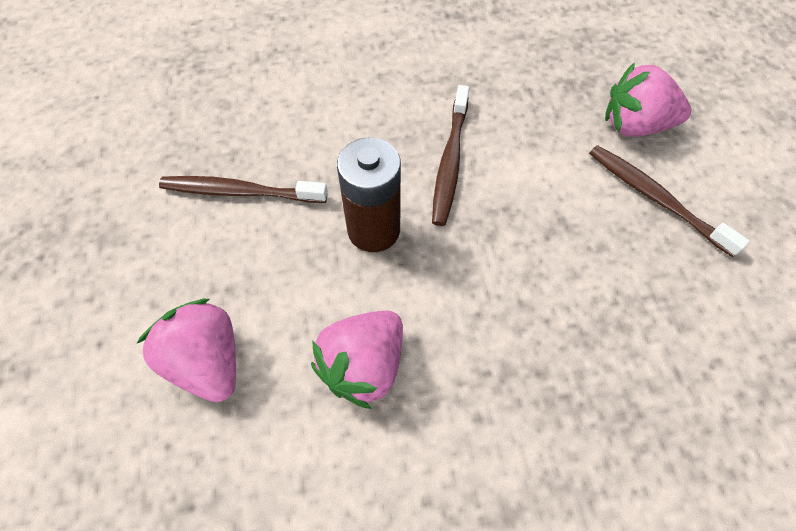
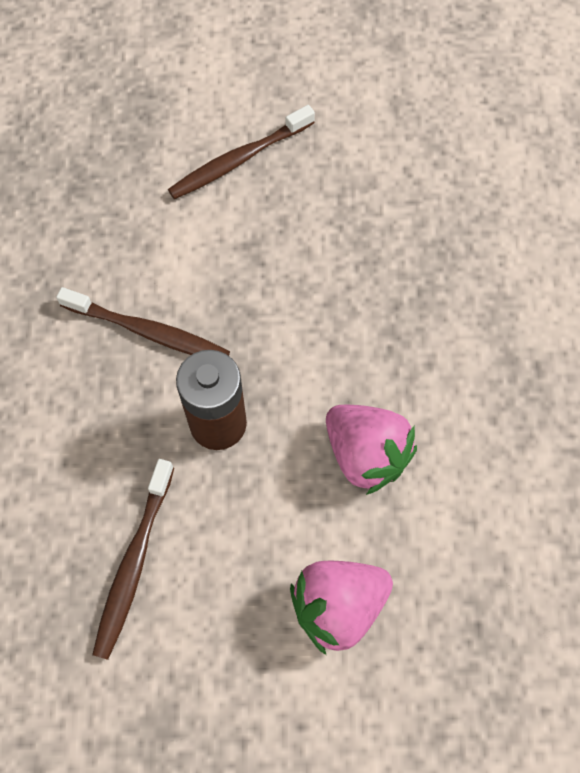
camera: 80 degrees left, 5 degrees up
pink strawberry [605,62,691,137] -> none

